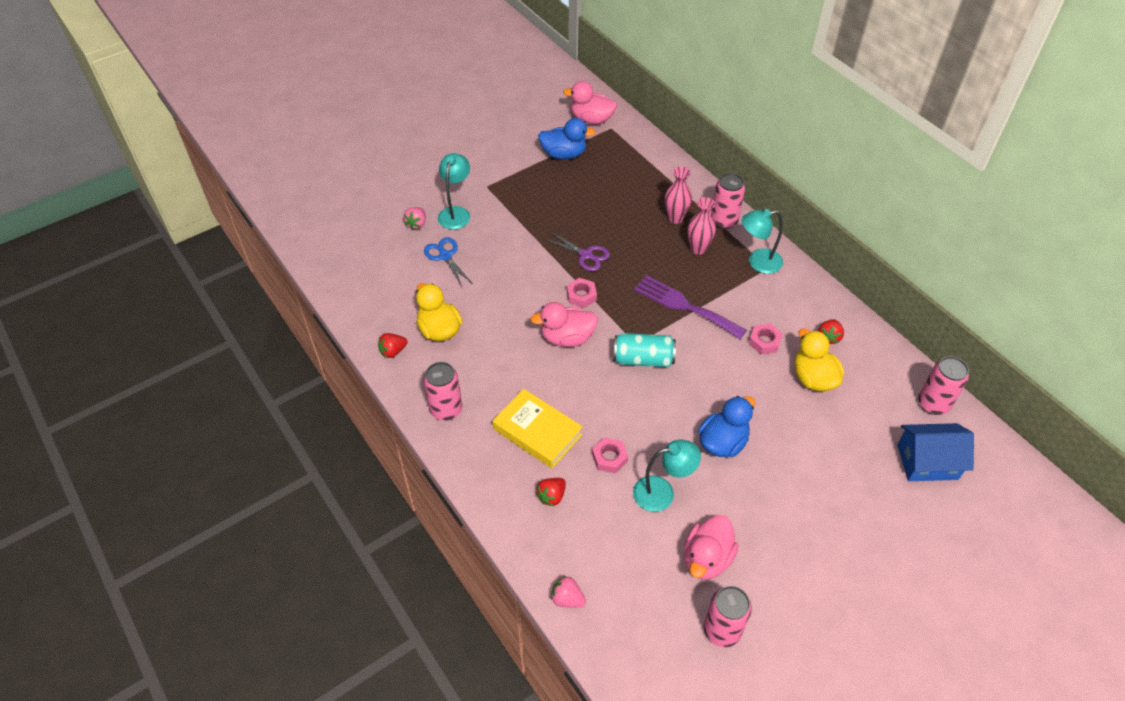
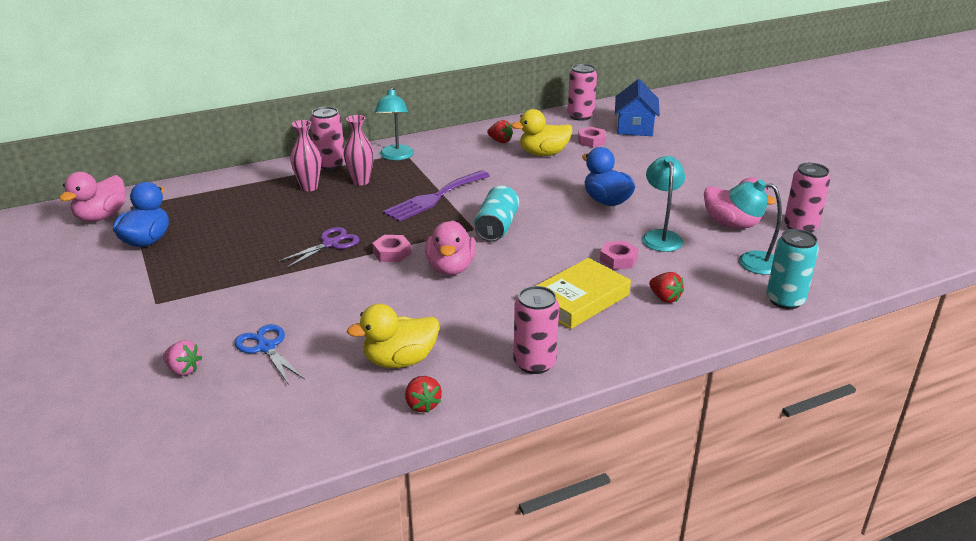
camera: 80 degrees left, 20 degrees down
blue scissors [424,237,473,287] -> blue scissors turned 75 degrees clockwise [235,324,305,385]
turquoise lamp [438,153,470,229] -> turquoise lamp moved to [729,179,782,275]
pink strawberry [551,576,586,608] -> turquoise can [766,229,819,309]
pink nut [749,324,782,354] -> pink nut moved to [578,127,606,148]

